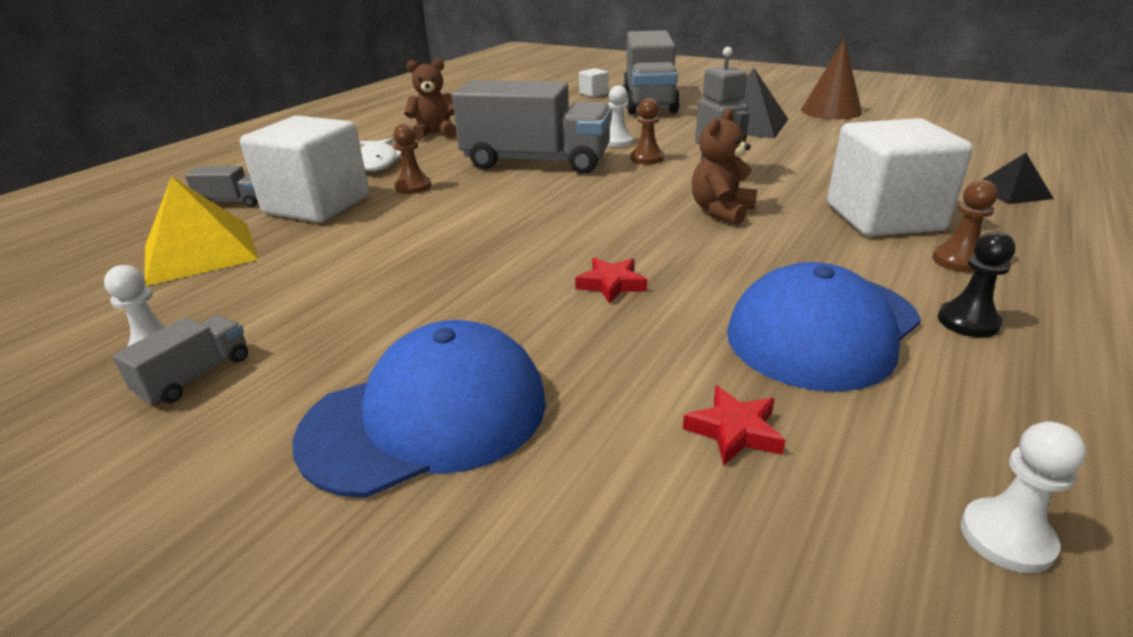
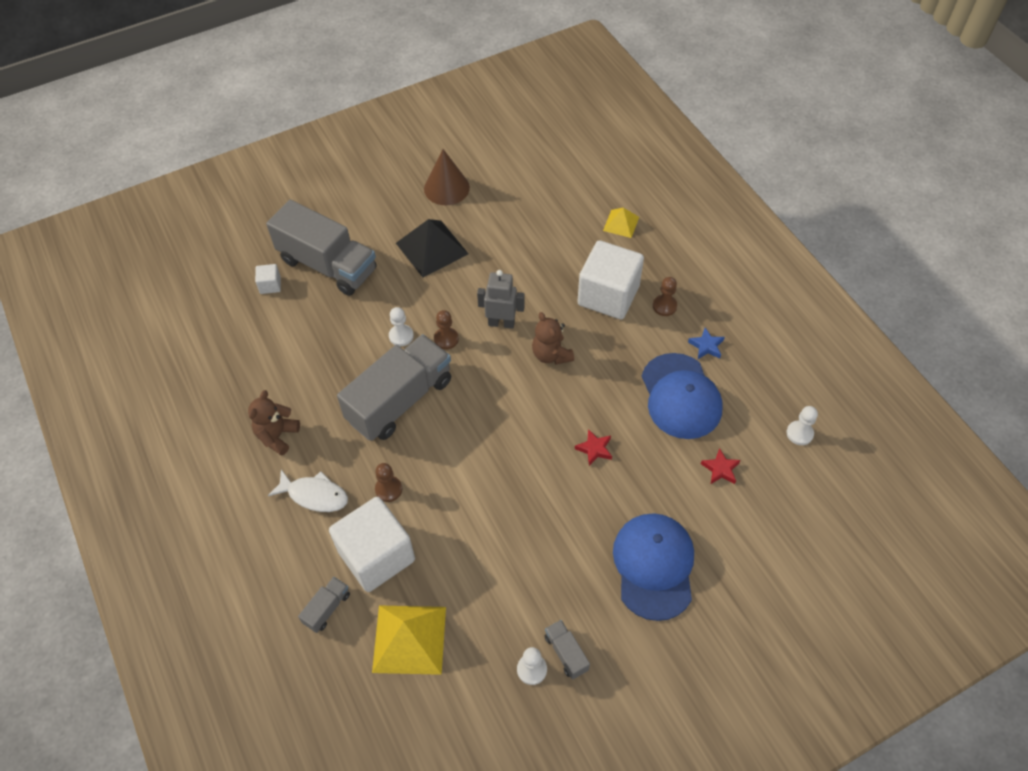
camera: 60 degrees left, 25 degrees up
black pawn [938,231,1016,338] -> blue star [688,328,725,359]
black pyramid [982,153,1054,204] -> yellow pyramid [603,208,639,238]

